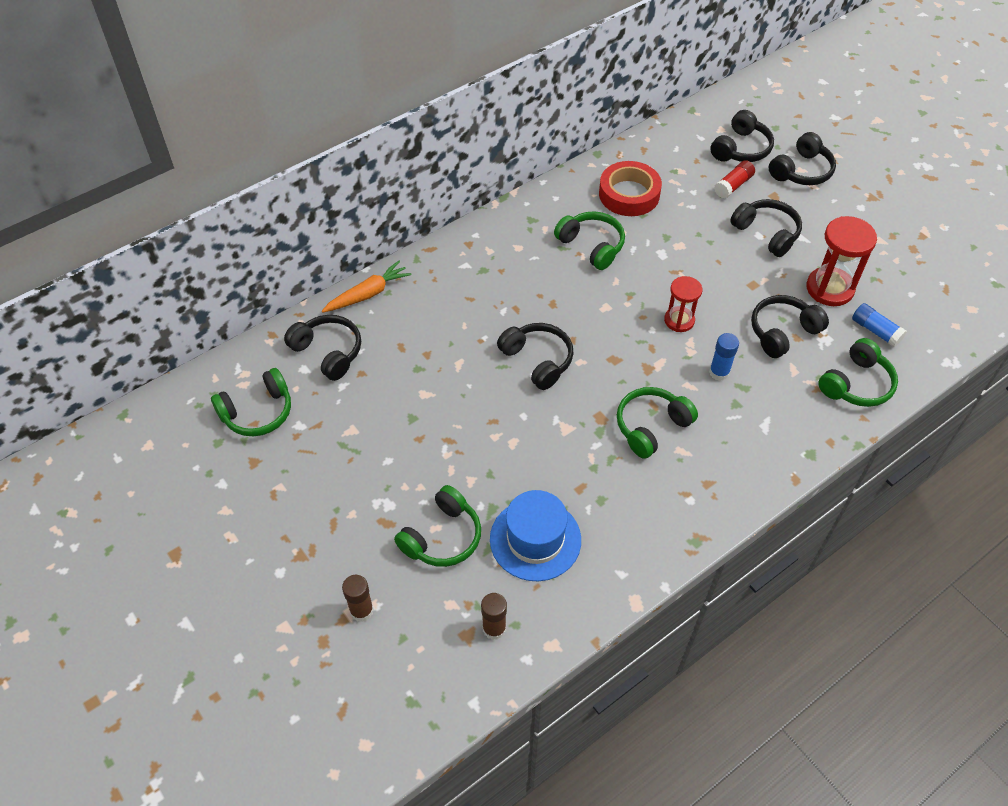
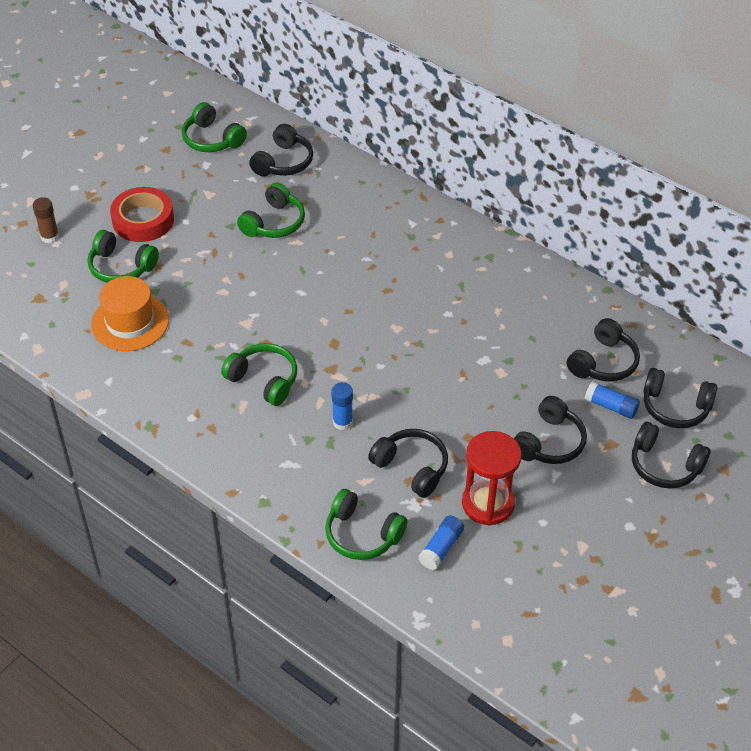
camera: 75 degrees right, 5 degrees down
orange carrot [322,261,412,313] -> none
brown glue stick [481,593,507,640] -> none
blue hat [490,490,581,581] -> orange hat [91,276,169,351]
black headphones [497,323,573,390] -> black headphones moved to [567,318,640,381]
green headphones [554,211,625,270] -> green headphones moved to [237,182,305,238]
red tape [599,161,662,216] -> red tape moved to [110,187,174,242]
red hourglass [664,276,702,332] -> none
red glue stick [714,160,755,199] -> blue glue stick [585,381,640,419]

